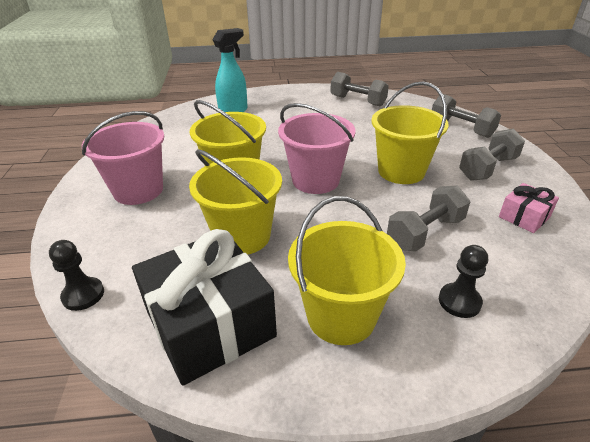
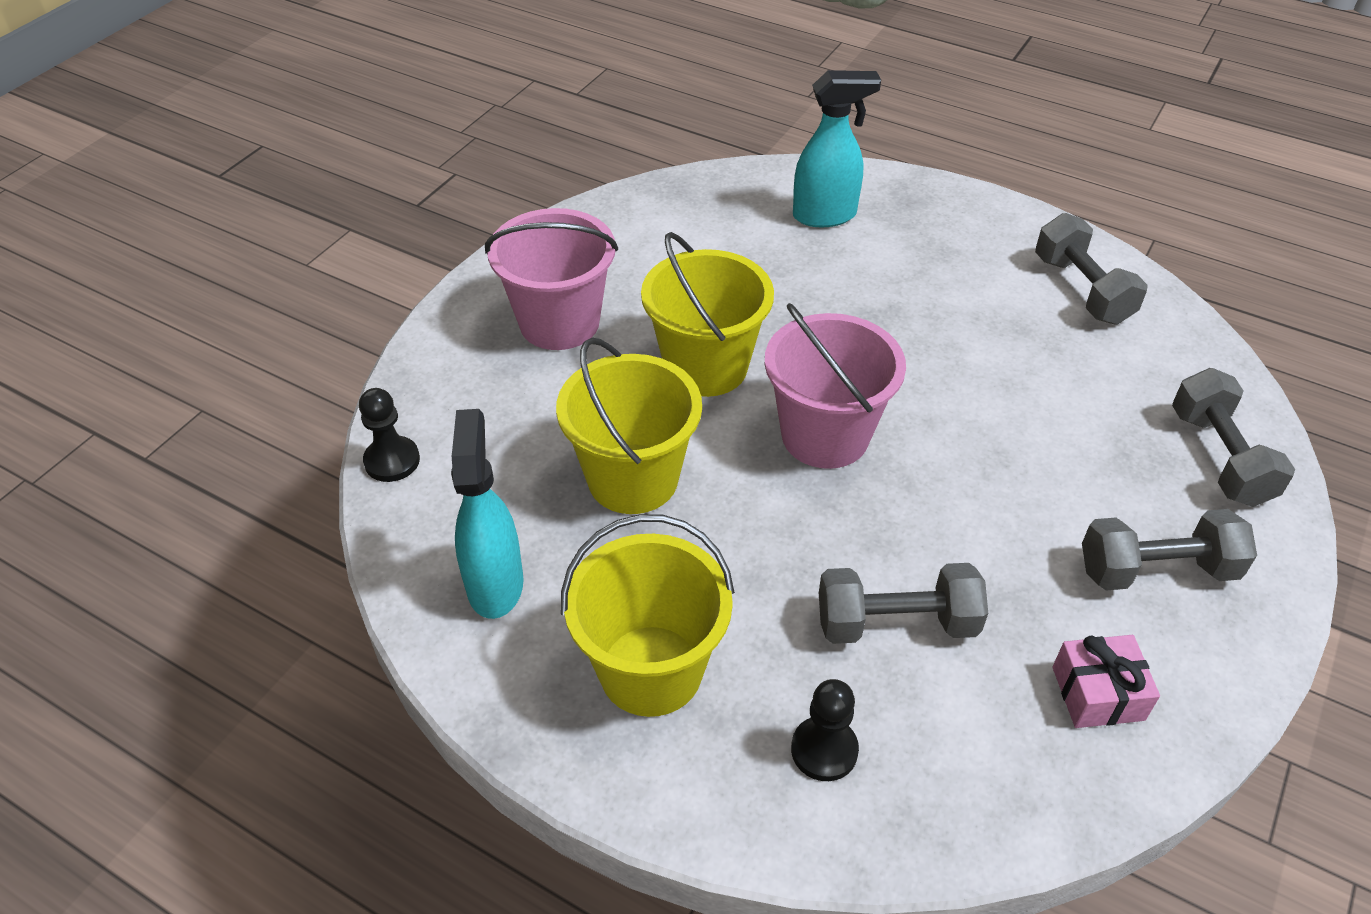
camera: 35 degrees right, 10 degrees up
black gift [132,229,277,386] -> turquoise spray bottle [451,409,524,619]
yellow bucket [372,81,449,184] -> none

